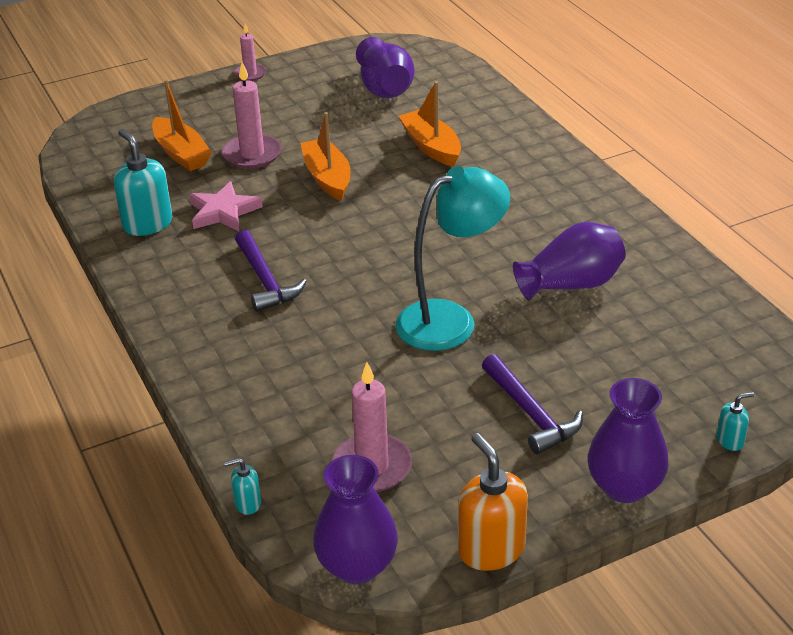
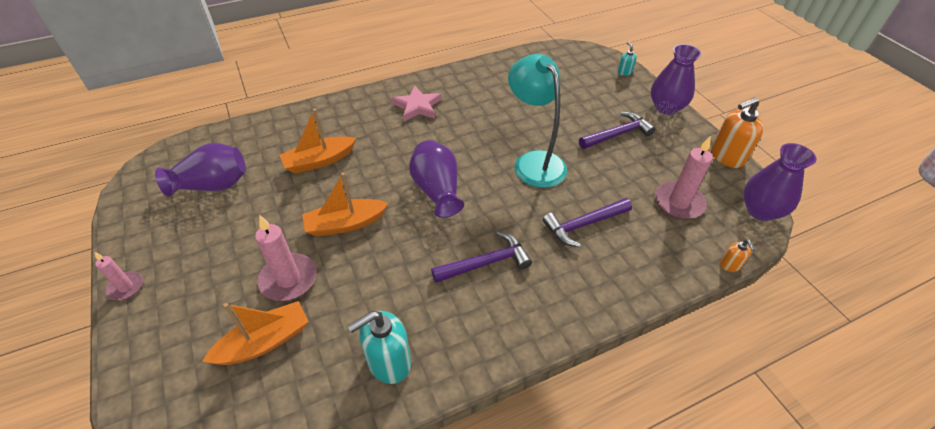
camera: 90 degrees left, 10 degrees up
pink star [189,181,263,231] -> pink star moved to [392,86,441,121]
turquoise soap dispenser [224,458,261,515] -> orange soap dispenser [720,239,755,272]
purple vase [513,222,626,301] -> purple vase moved to [409,140,464,218]
none -> purple hammer [542,198,632,247]

